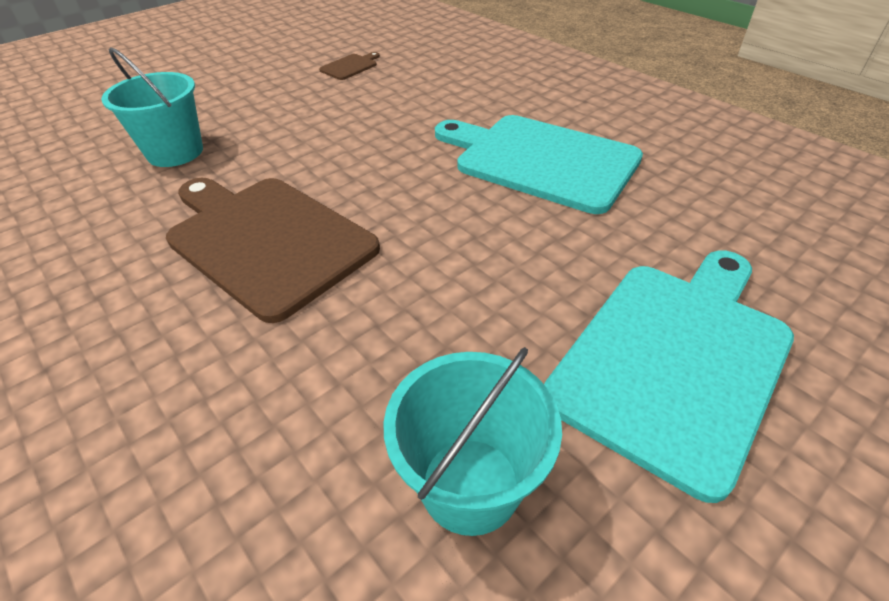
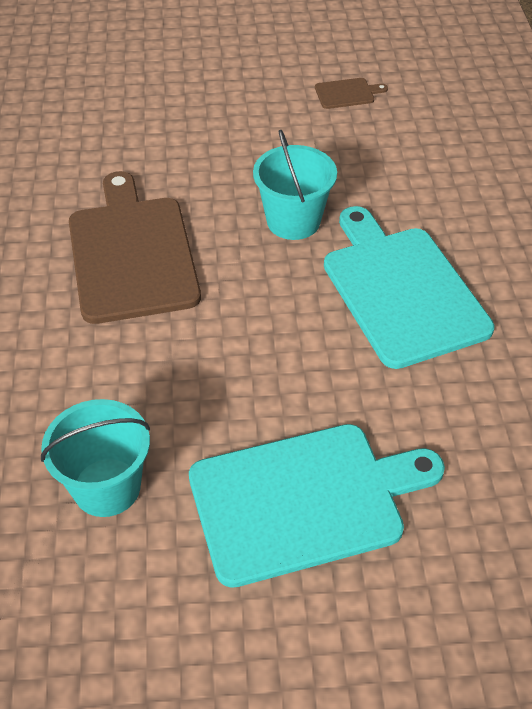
camera: 35 degrees right, 5 degrees up
turquoise bucket [101,47,203,167] -> turquoise bucket moved to [253,130,337,240]

